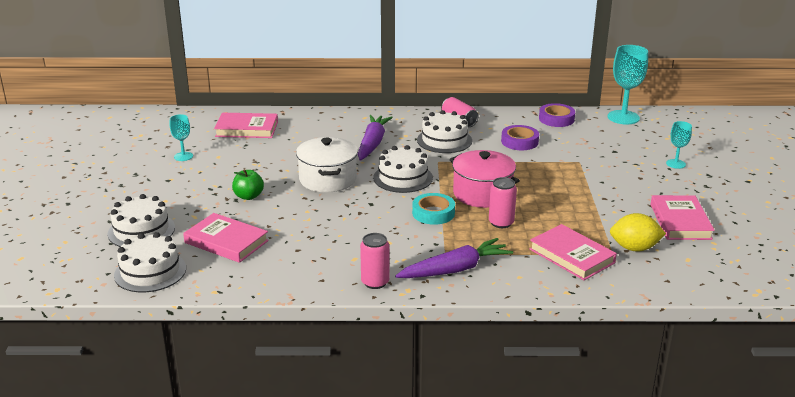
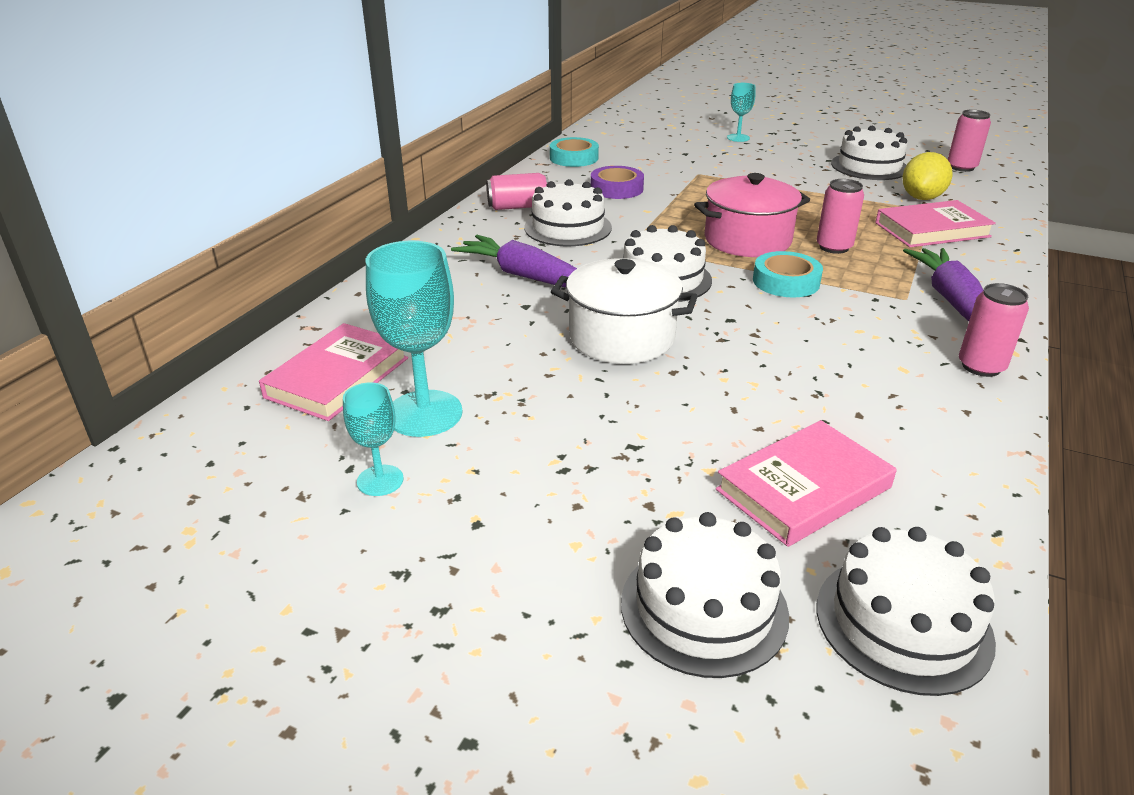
camera: 65 degrees left, 5 degrees up
green apple [232,169,264,200] -> none
purple tape [539,103,575,127] -> turquoise tape [550,137,599,167]
turquoise goblet [607,45,648,125] -> turquoise goblet moved to [366,241,462,437]
pink book [651,195,715,240] -> white cake [831,126,907,180]
none -> pink can [947,110,991,172]

